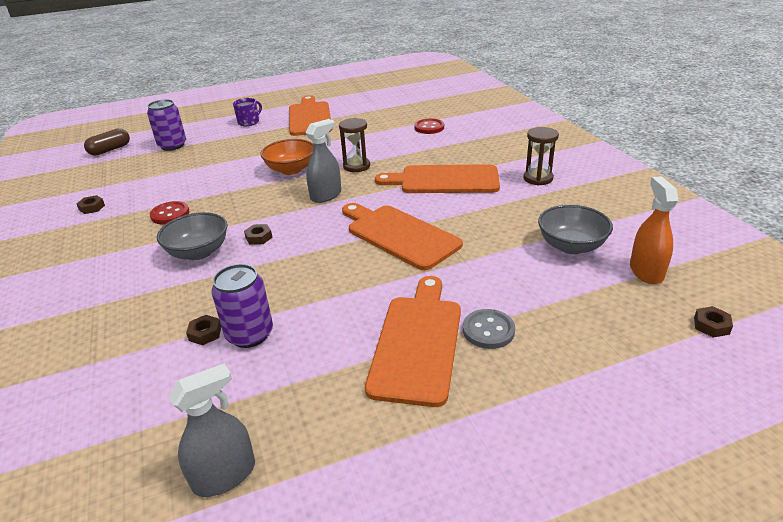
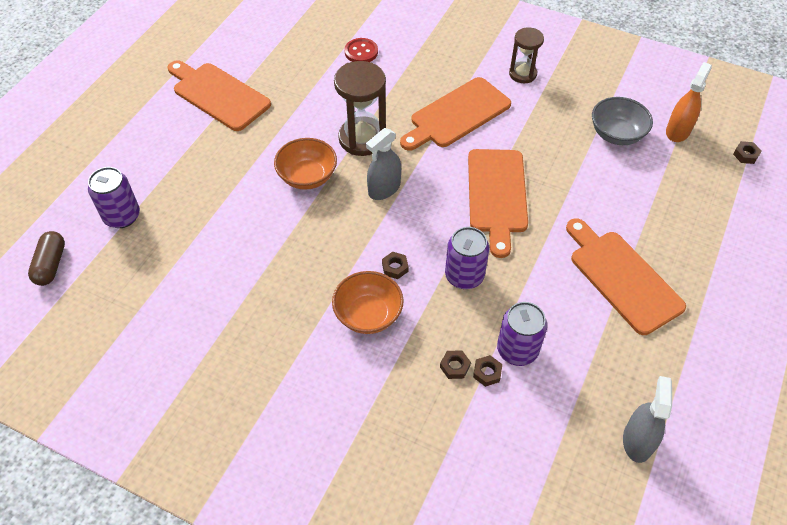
camera: 45 degrees left, 20 degrees up
brown nut [77,195,105,214] -> brown nut moved to [440,350,471,379]
red button [150,201,190,225] -> none
grey bowl [157,212,228,260] -> orange bowl [332,271,404,334]
purple mug [233,98,262,126] -> none
grey spray bottle [306,119,341,203] -> grey spray bottle turned 135 degrees counterclockwise [366,128,401,200]
brown hourglass [339,118,370,172] -> brown hourglass [334,61,386,156], size x1.61
orange cutting board [342,203,463,270] -> orange cutting board turned 90 degrees counterclockwise [468,149,528,258]
grey button [463,309,515,349] -> none
orange spray bottle [630,176,678,284] -> orange spray bottle turned 75 degrees clockwise [666,62,712,142]
none -> purple can [445,227,489,289]

